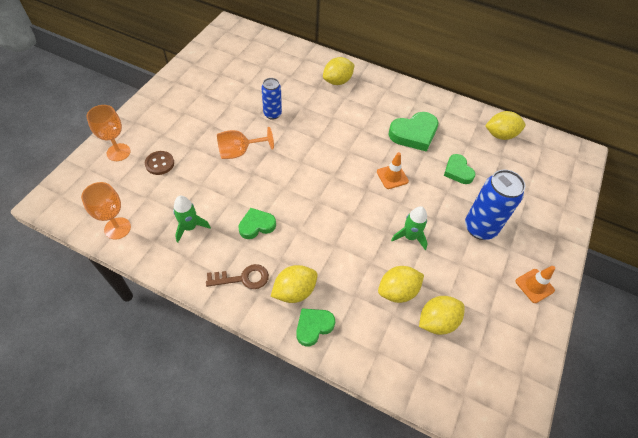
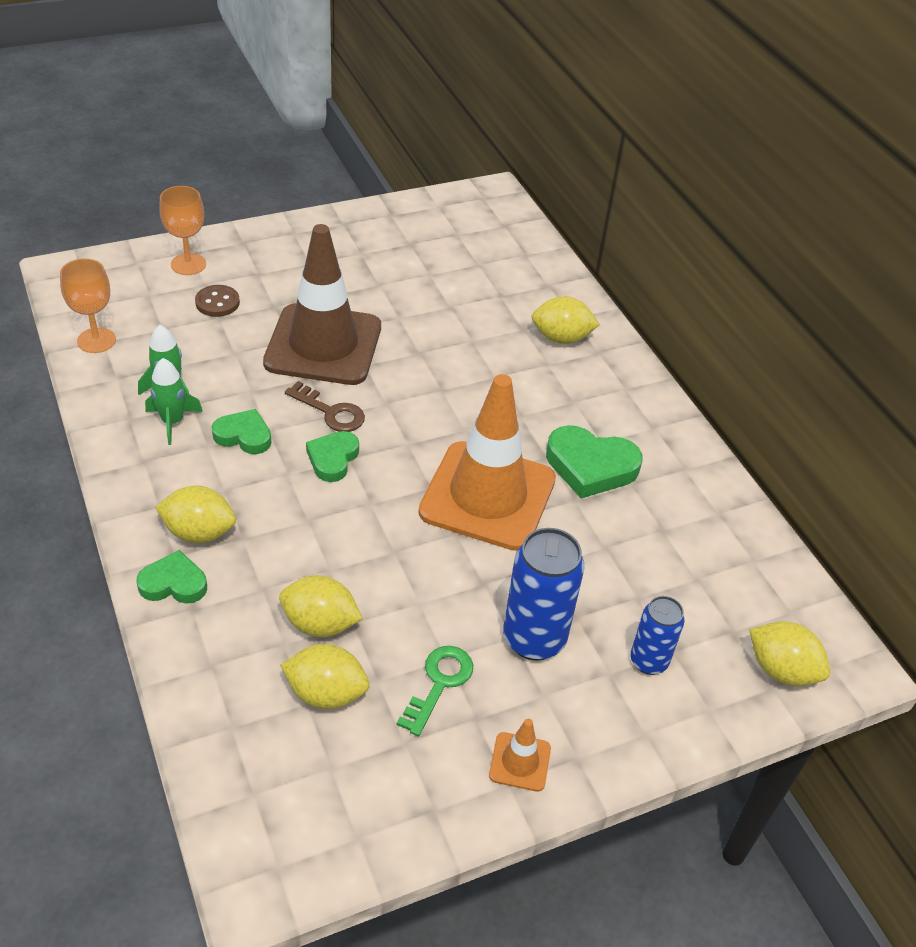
camera: 40 degrees right, 10 degrees down
brown key [206,264,269,289] -> brown key moved to [285,381,365,432]
orange goblet [217,127,274,159] -> brown traffic cone [263,224,381,385]
blue can [261,78,282,120] -> blue can moved to [630,596,685,675]
orange traffic cone [377,152,409,189] -> orange traffic cone [418,374,556,551], size x2.48
green rocket [391,206,428,250] -> green rocket moved to [145,358,203,445]
green heart [444,154,476,184] -> green heart moved to [306,431,359,482]
yellow lemon [485,111,525,140] -> yellow lemon moved to [749,621,830,686]
none -> green key [397,646,473,736]

